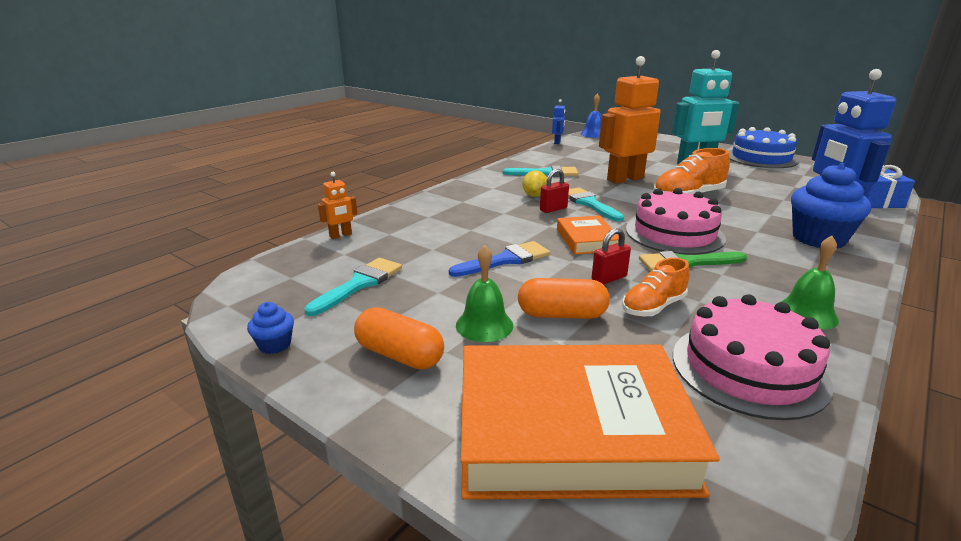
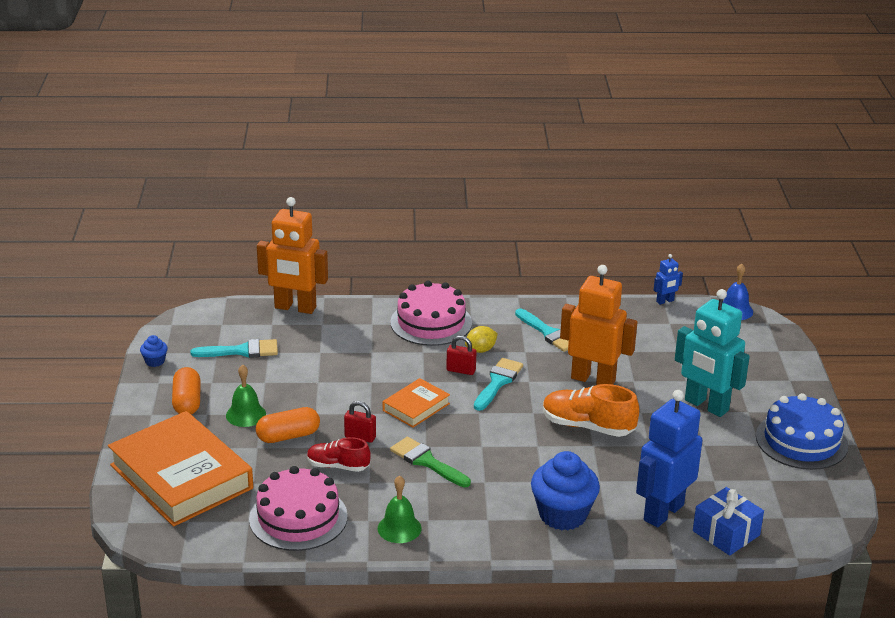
camera: 50 degrees right, 5 degrees up
orange robot [318,172,357,239] -> orange robot [257,197,328,314], size x2.25
blue brush [449,241,550,277] -> none
orange capsule [518,278,610,319] -> orange capsule turned 75 degrees counterclockwise [256,407,320,443]
orange shoe [622,258,689,316] -> red shoe [307,437,371,472]
pink cake [626,188,726,255] -> pink cake moved to [390,281,472,346]

